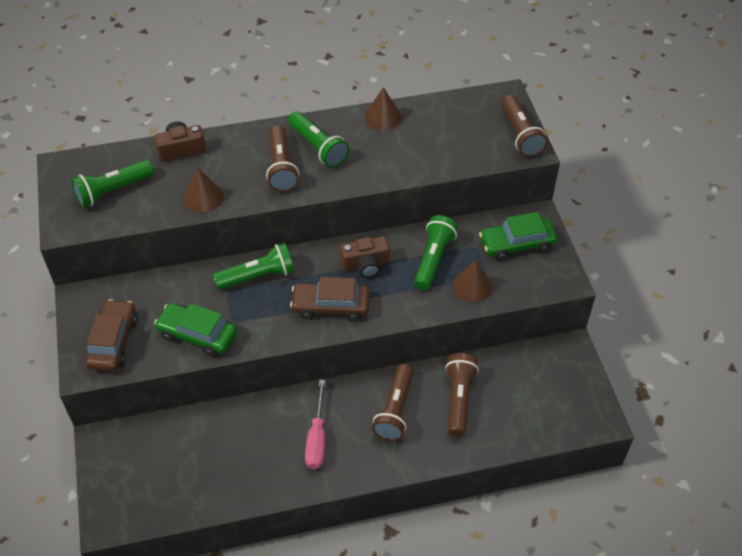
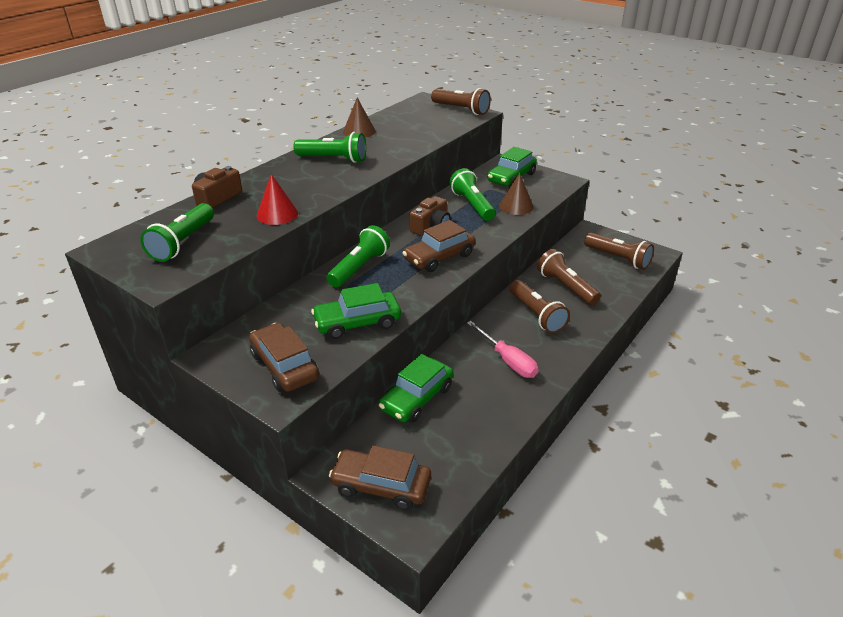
camera: 40 degrees left, 15 degrees down
brown cone [184,168,223,213] -> red cone [256,174,298,225]
brown flashlight [266,126,299,192] -> brown flashlight moved to [584,233,654,270]
none -> brown car [329,445,431,510]
none -> green car [379,354,454,423]

